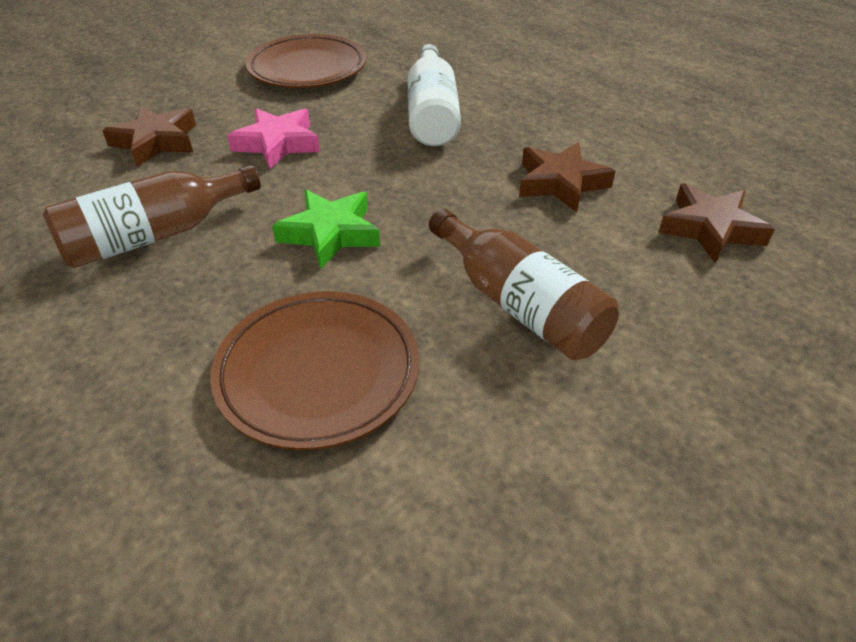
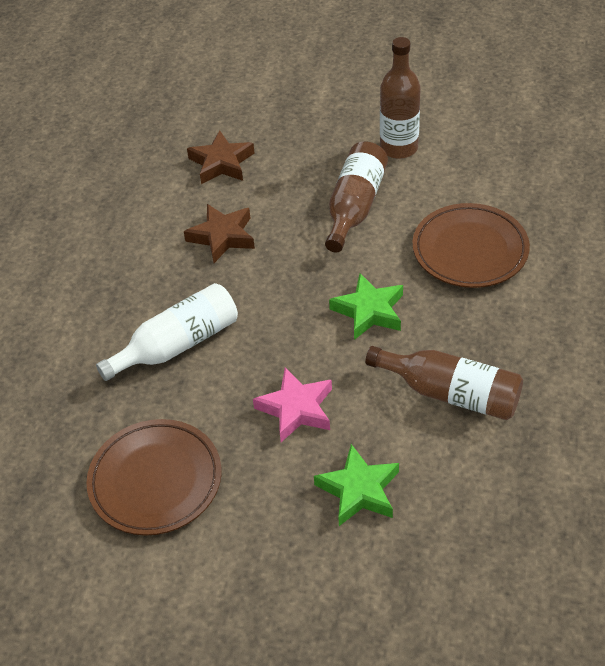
camera: 120 degrees left, 5 degrees up
brown star [102,105,196,167] -> green star [314,444,399,526]
none -> brown bottle [380,37,420,159]

